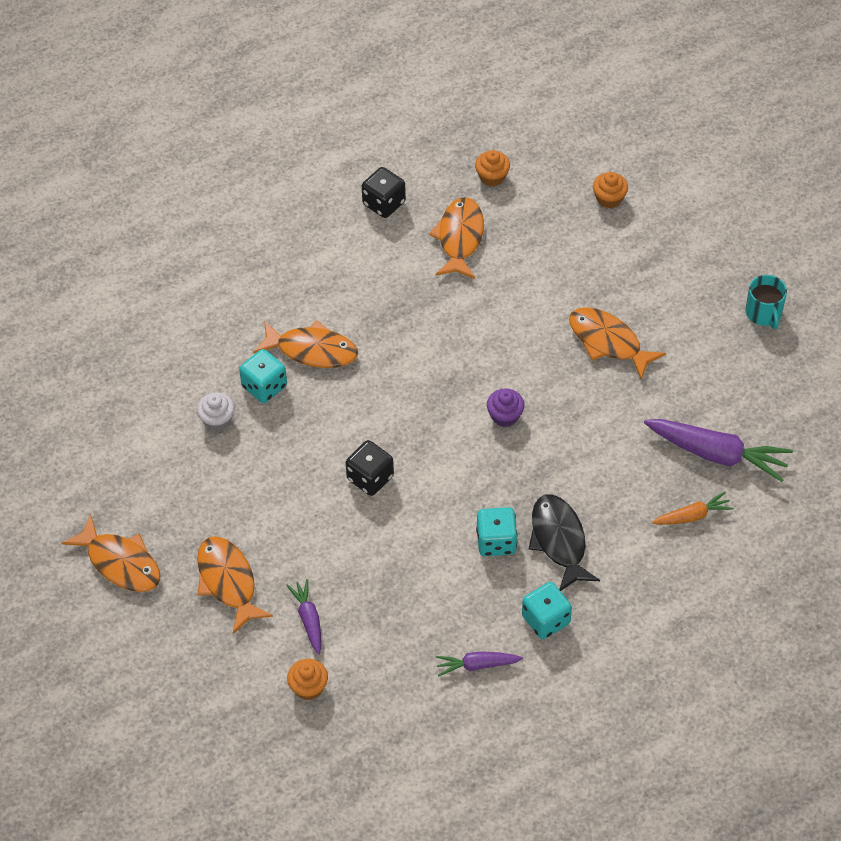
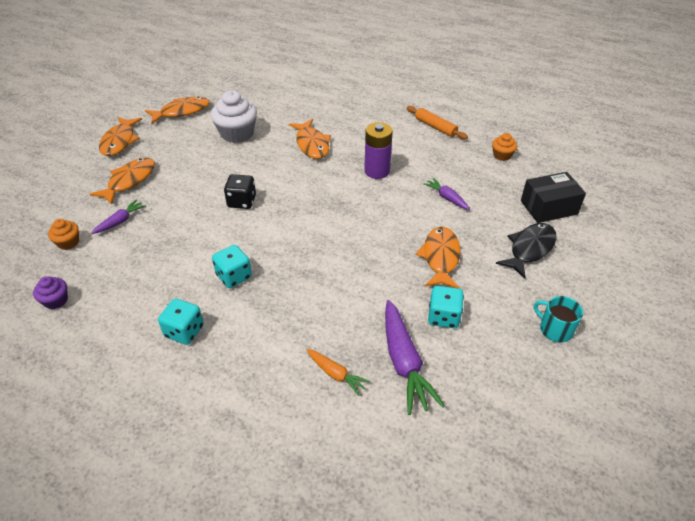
camera: 55 degrees right, 10 degrees down
white cupcake [197,392,235,431] -> white cupcake [211,90,257,143], size x1.91
turquoise dice [239,349,287,403] -> turquoise dice moved to [428,286,464,328]
black dice [362,167,406,218] -> orange rolling pin [407,106,468,140]
orange fish [429,197,484,279] -> orange fish moved to [145,96,210,124]
purple carrot [435,651,523,676] -> purple carrot moved to [423,178,470,210]
purple cupcake [487,388,525,427] -> purple cupcake moved to [33,276,68,309]
black fish [529,495,600,591] -> black fish moved to [496,223,557,279]
orange cupcake [593,172,628,208] -> black box [521,172,586,223]
turquoise mug [746,275,787,329] -> turquoise mug turned 90 degrees clockwise [534,296,583,343]
none -> purple battery [364,122,393,179]

